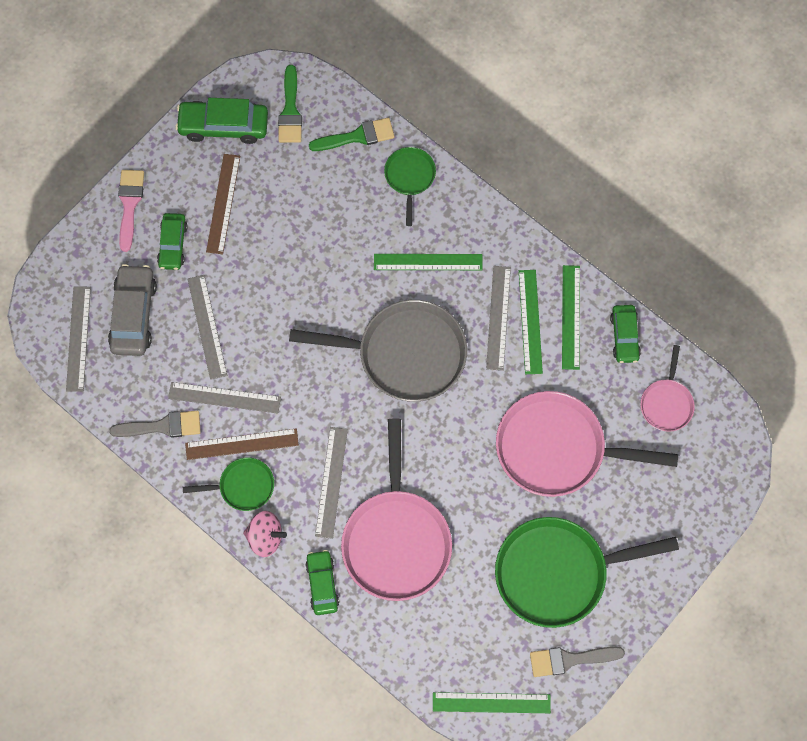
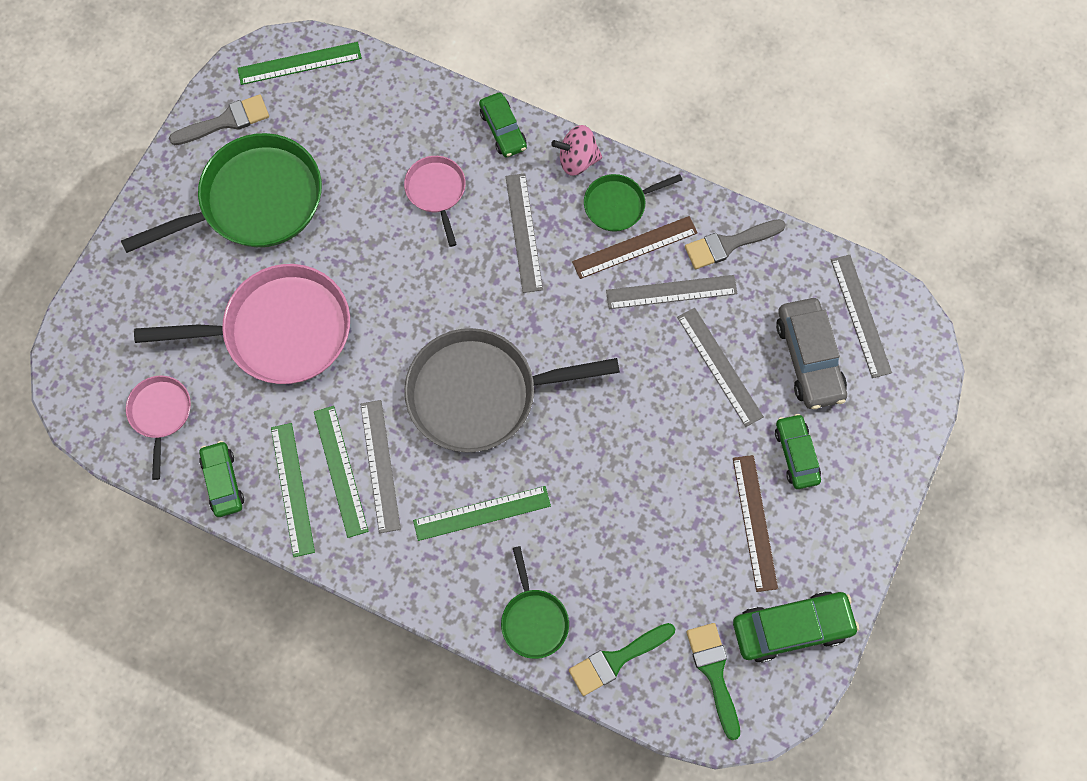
camera: 165 degrees right, 0 degrees up
pink brush [118,170,144,252] -> none
pink pan [341,419,452,601] -> pink pan [404,156,466,247], size x0.50

